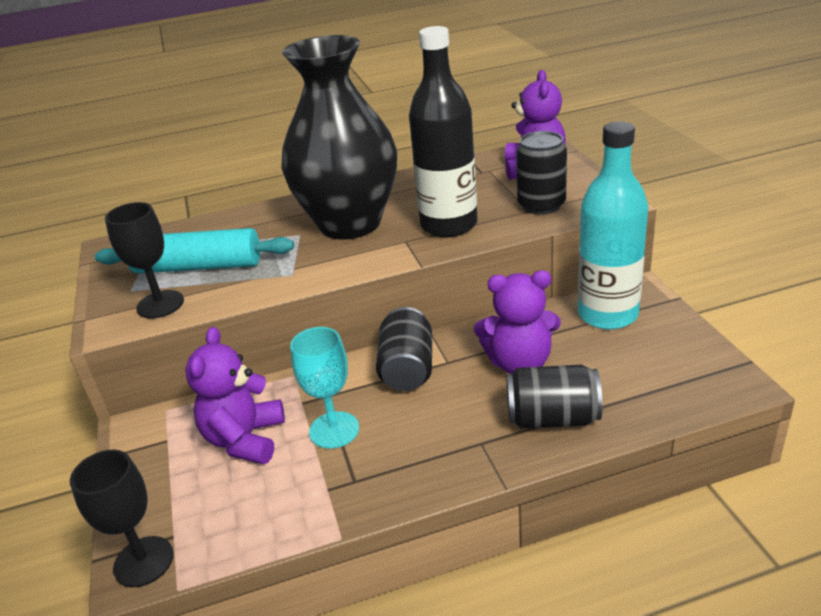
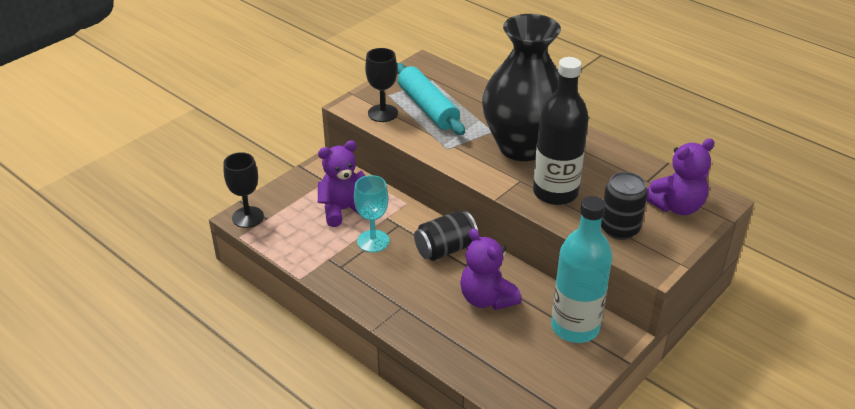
camera: 55 degrees right, 5 degrees up
black can [507,365,602,429] -> none

